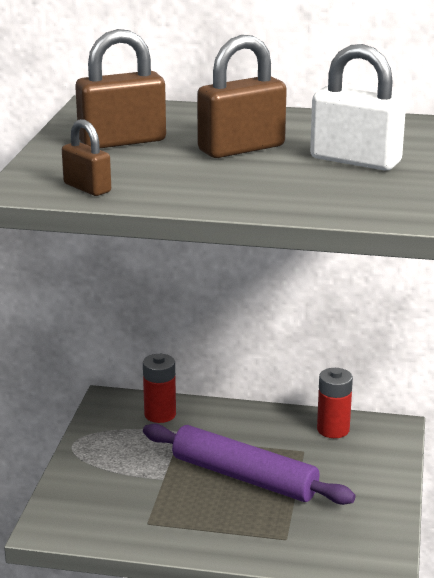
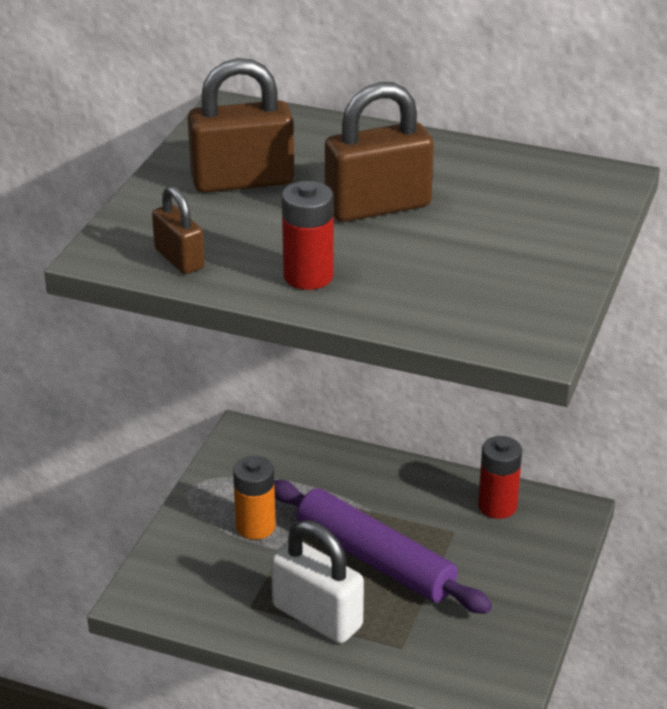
camera: 10 degrees right, 10 degrees up
red battery [143,354,176,423] -> red battery moved to [282,181,333,290]
white padlock [310,44,406,170] -> white padlock moved to [271,520,364,643]
none -> orange battery [233,456,276,540]

